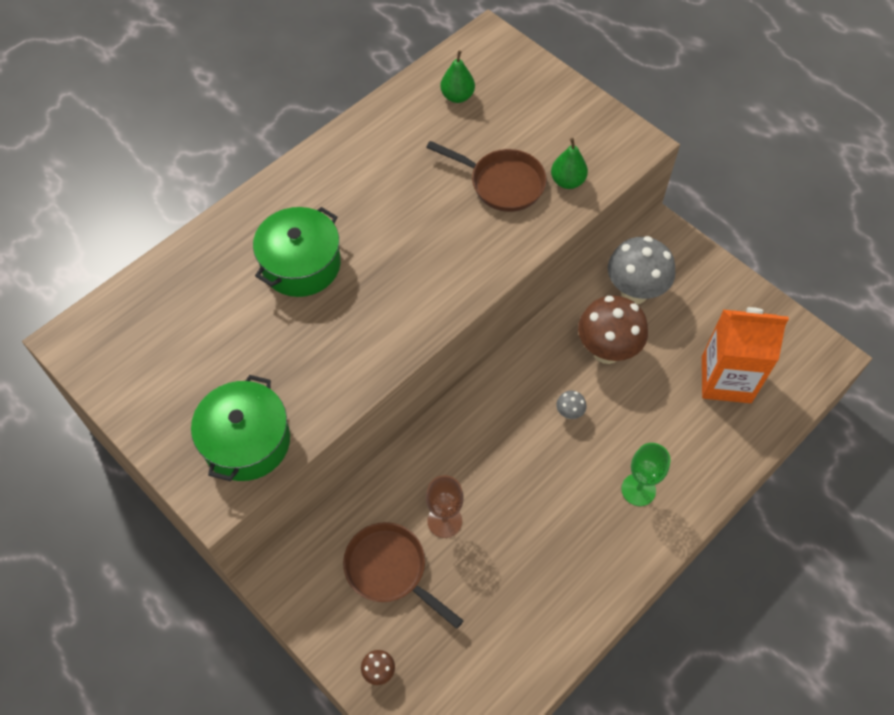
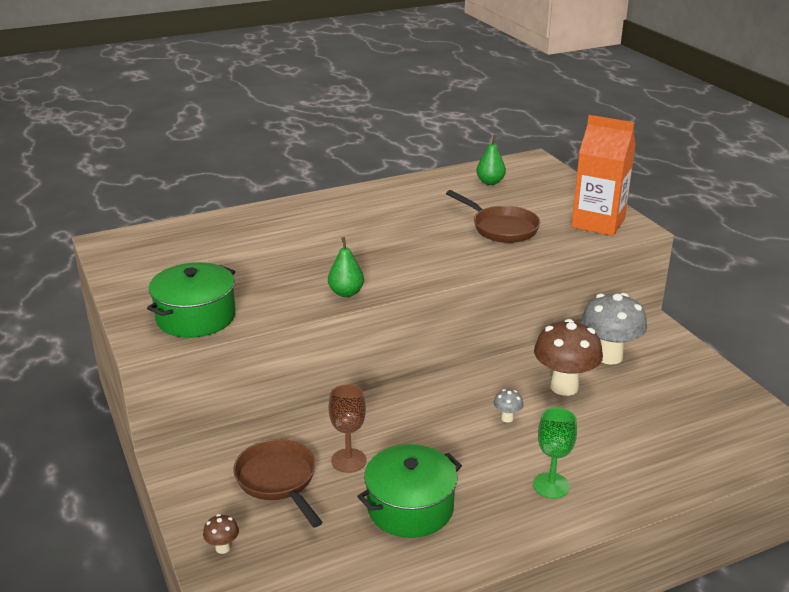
camera: 20 degrees right, 30 degrees down
green pot [253,207,341,297] -> green pot moved to [357,444,462,538]
green pear [551,138,588,189] -> green pear moved to [328,237,364,297]
orange carton [702,307,789,403] -> orange carton moved to [571,115,636,236]

